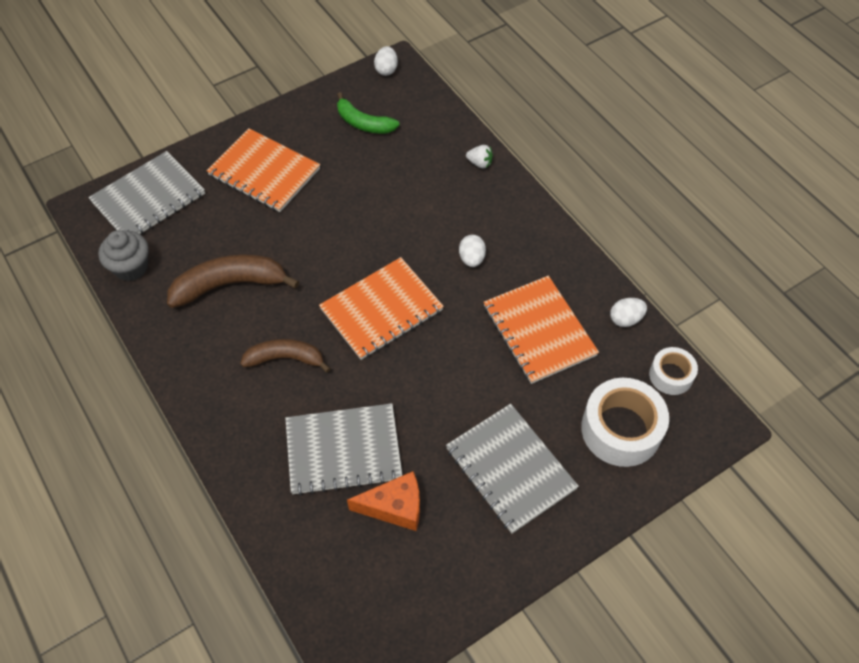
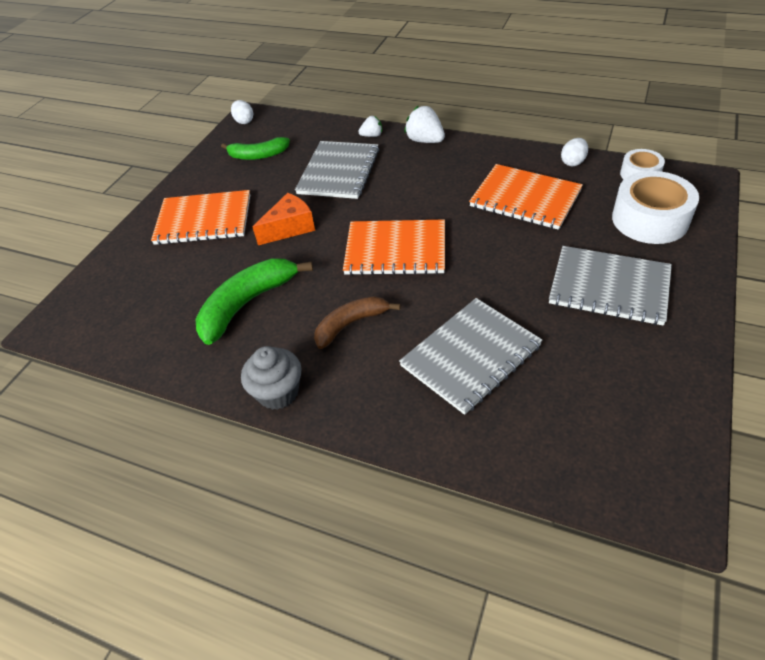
camera: 30 degrees left, 10 degrees down
grey notebook [88,151,205,234] -> grey notebook moved to [295,141,379,199]
grey cupcake [98,230,149,281] -> grey cupcake moved to [241,346,302,410]
brown banana [167,254,299,308] -> green banana [196,258,313,345]
orange notebook [319,257,444,360] -> orange notebook turned 75 degrees clockwise [343,220,445,275]
orange cheese [347,471,420,531] -> orange cheese moved to [253,193,315,245]
white egg [459,235,486,267] -> none
none -> white strawberry [404,106,445,143]

